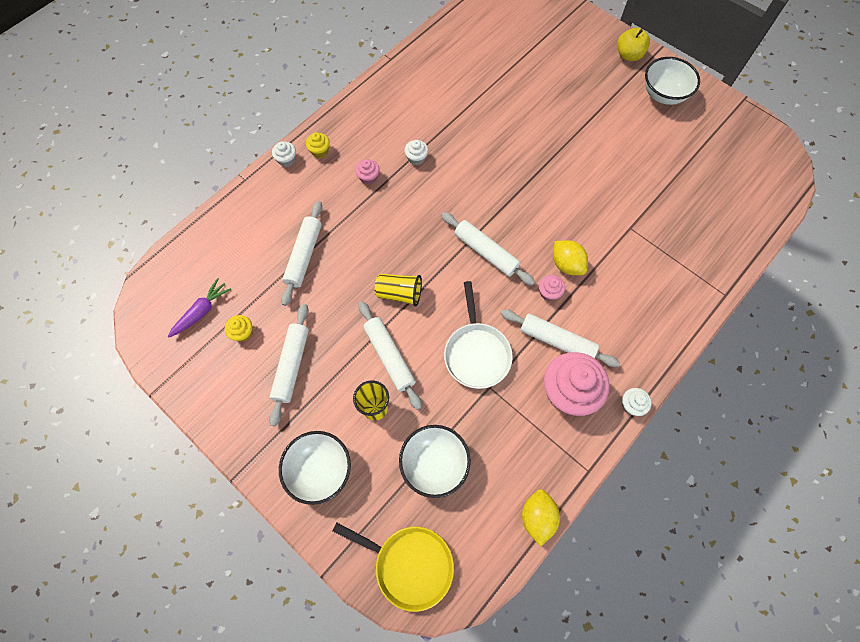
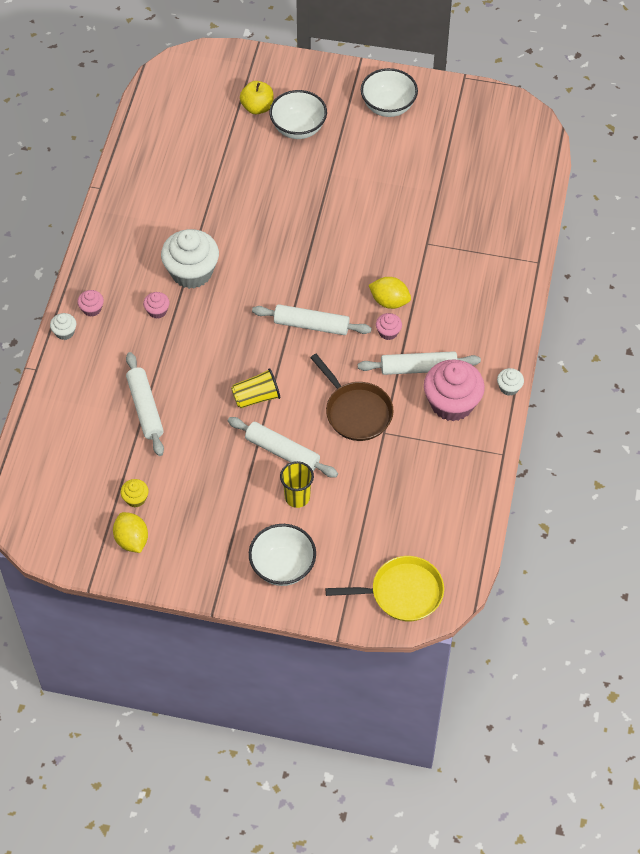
camera: 30 degrees left, 10 degrees down
purple carrot [167,278,232,337] -> none
white rolling pin [269,304,309,426] -> none
yellow cupcake [306,132,330,158] -> pink cupcake [77,290,104,317]
white bowl [399,425,471,498] -> white bowl moved to [269,90,327,139]
white cupcake [404,140,428,165] -> white cupcake [161,229,219,289], size x2.23
white pan [444,281,513,389] -> brown pan [310,354,394,441]
yellow lemon [522,489,560,546] -> yellow lemon moved to [113,512,148,553]
yellow apple [617,28,650,61] -> yellow apple moved to [240,81,274,114]

